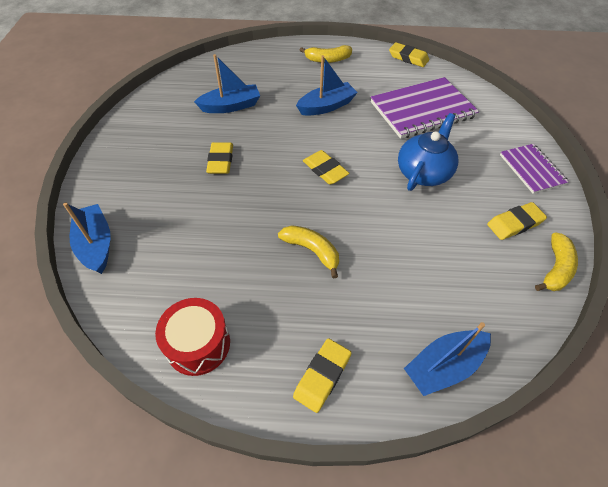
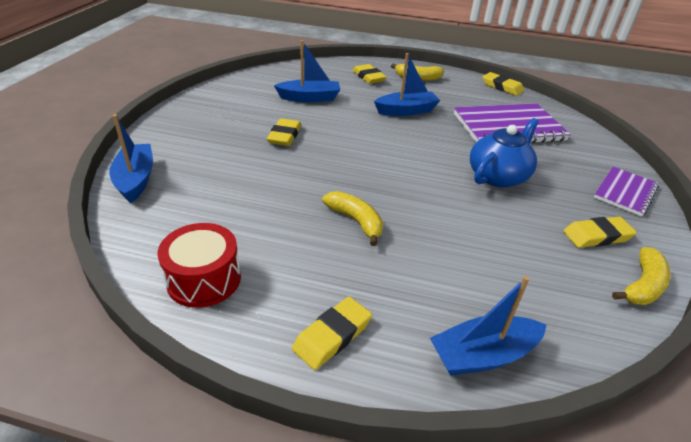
camera: 10 degrees right, 15 degrees down
yellow eraser [303,150,350,185] -> yellow eraser moved to [353,64,386,84]
purple notebook [500,144,569,194] -> purple notebook turned 45 degrees clockwise [594,167,659,216]

